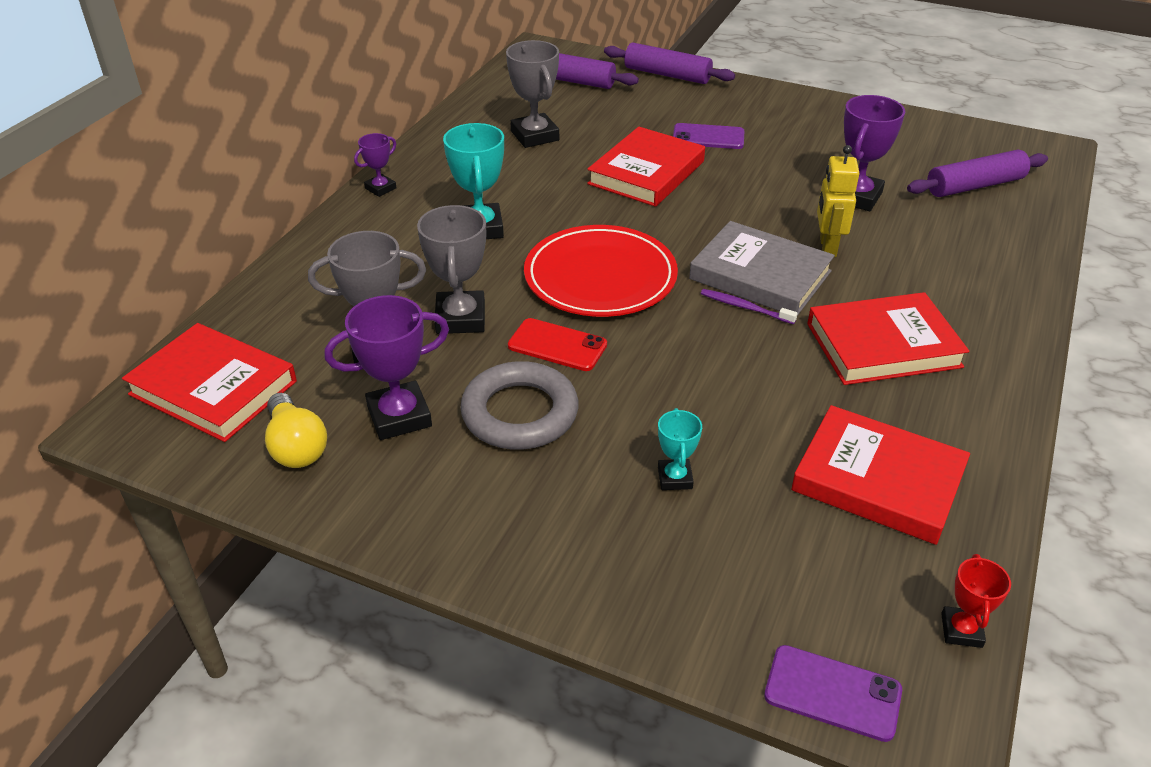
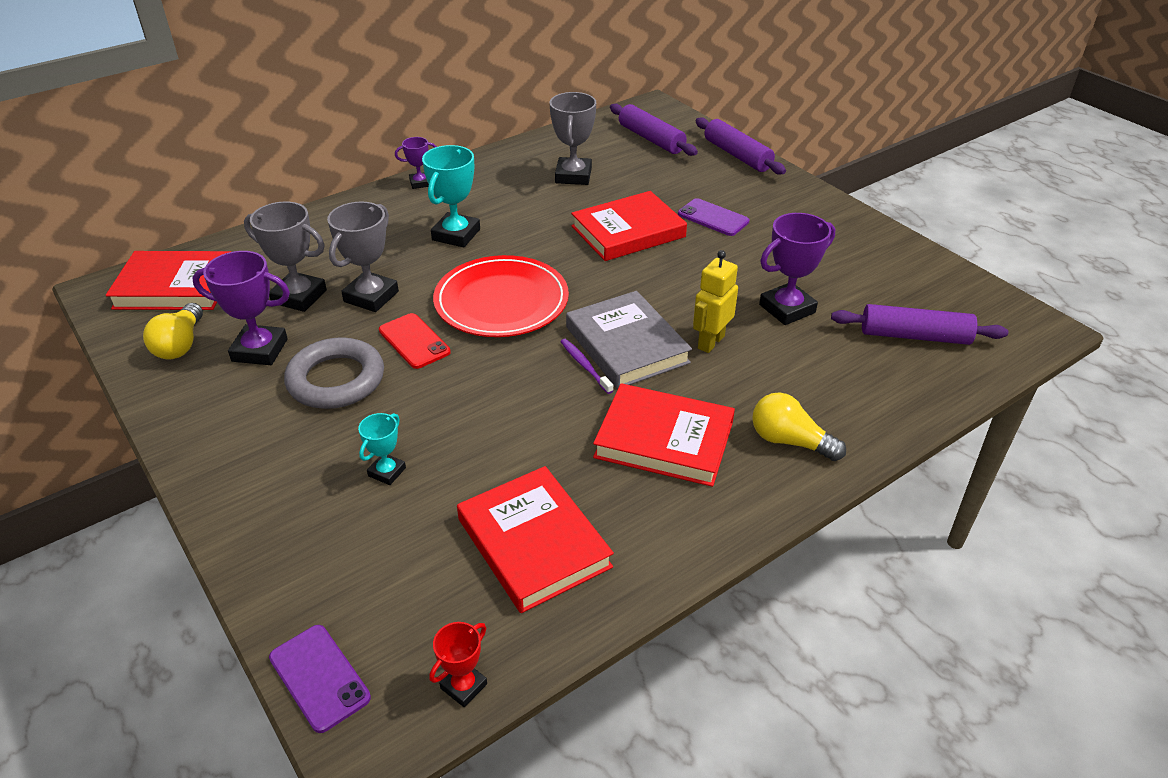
camera: 30 degrees right, 0 degrees up
red book [122,323,297,442] -> red book turned 60 degrees counterclockwise [106,251,231,310]
none -> yellow light bulb [752,392,846,461]

